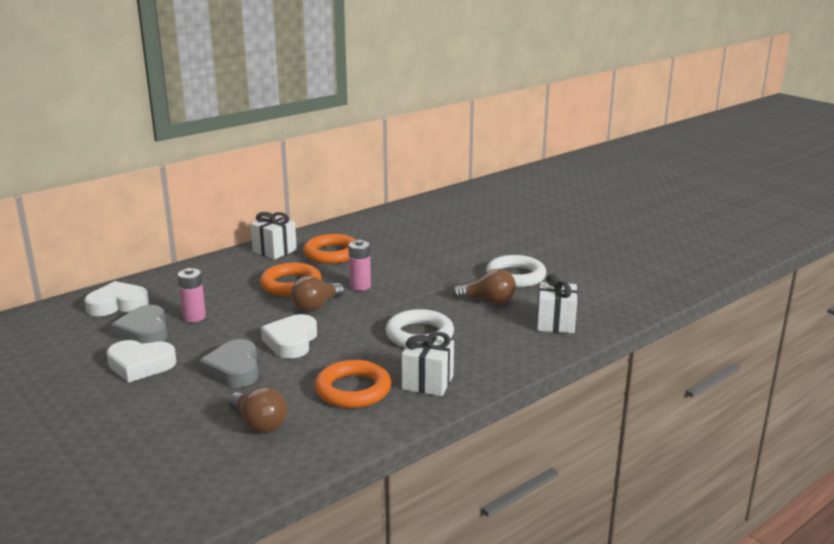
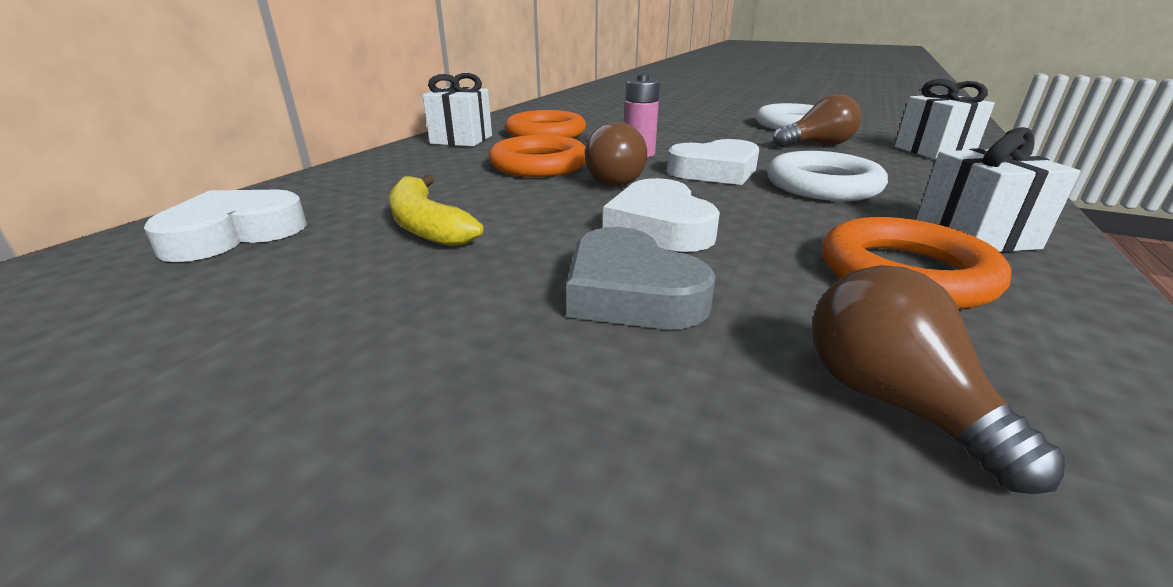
camera: 25 degrees left, 5 degrees up
white heart [107,340,176,383] -> white heart moved to [667,139,759,185]
grey heart [111,305,167,344] -> none
pink battery [177,268,206,322] -> yellow banana [389,175,483,247]
brown light bulb [228,387,287,433] -> brown light bulb turned 135 degrees counterclockwise [812,265,1066,494]

